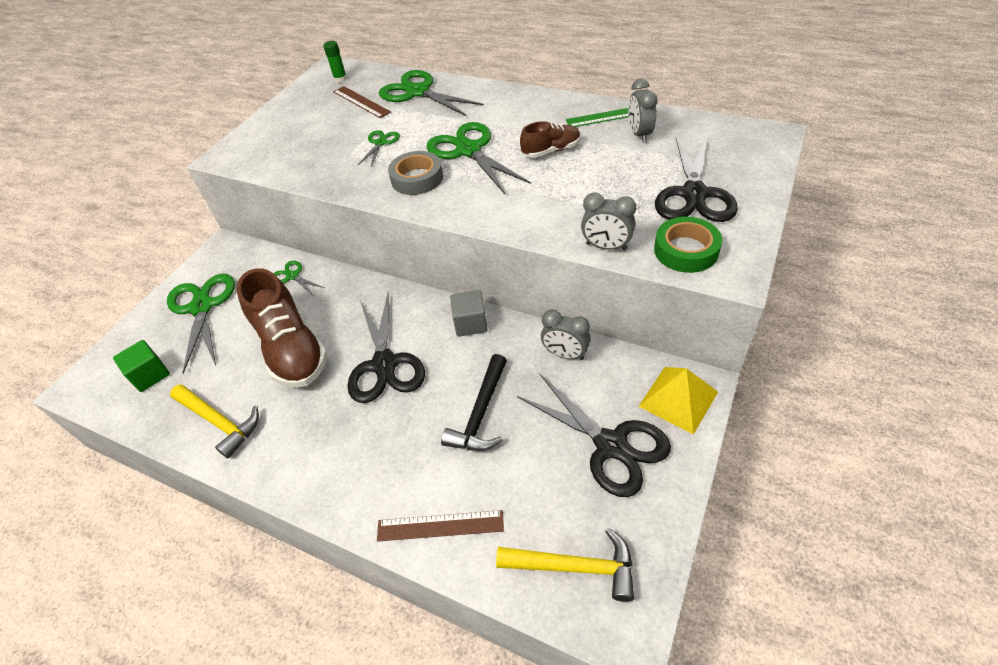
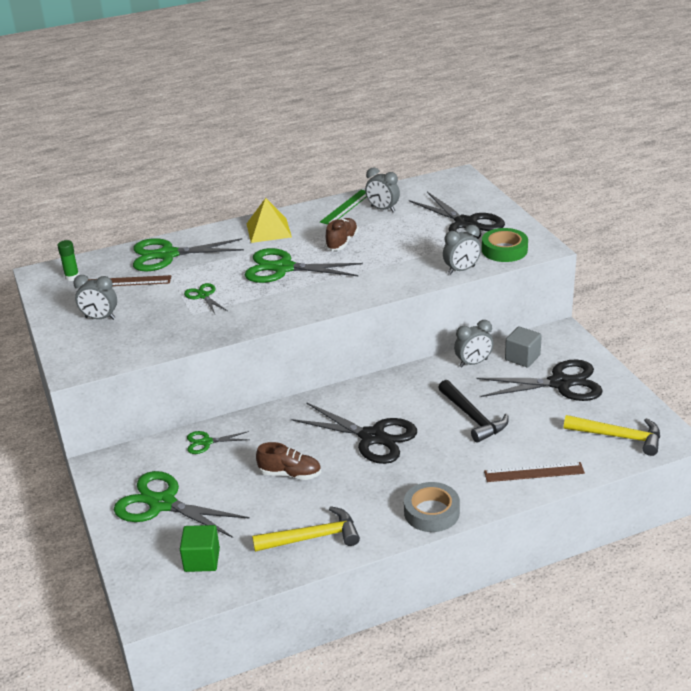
camera: 50 degrees left, 15 degrees down
brown shoe [237,268,328,388] -> brown shoe [256,442,321,480], size x0.51
brown ruler [377,510,504,542] -> brown ruler turned 45 degrees clockwise [484,462,585,482]
grey tape [388,151,443,195] -> grey tape moved to [404,482,460,532]
grey cube [450,290,488,337] -> grey cube moved to [505,326,542,368]
yellow hammer [496,528,634,602] -> yellow hammer turned 60 degrees clockwise [564,415,660,456]
yellow pyramid [638,367,718,435] -> yellow pyramid moved to [246,198,292,243]
none -> grey clock [73,275,117,320]

